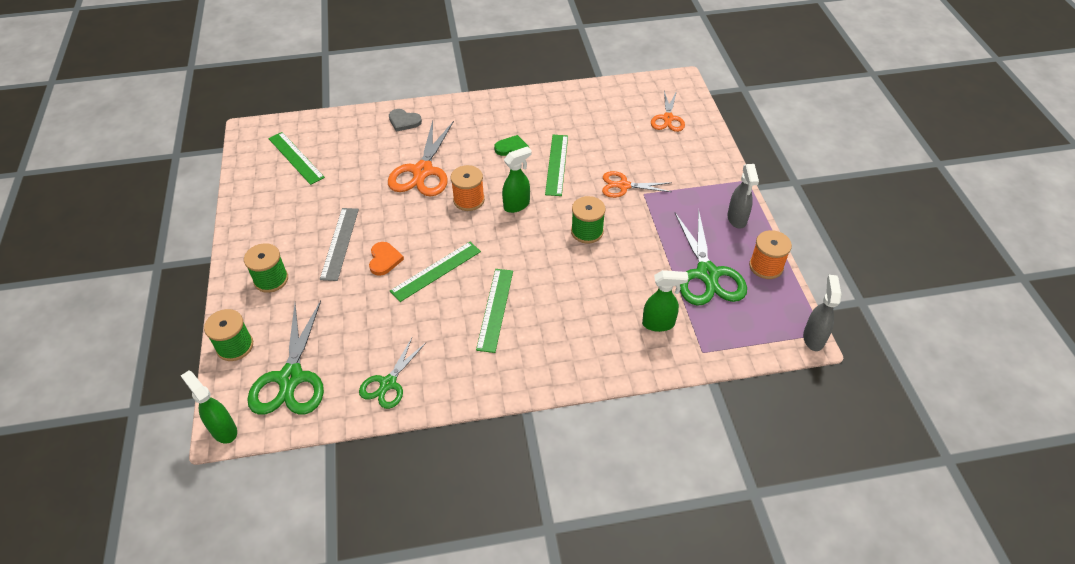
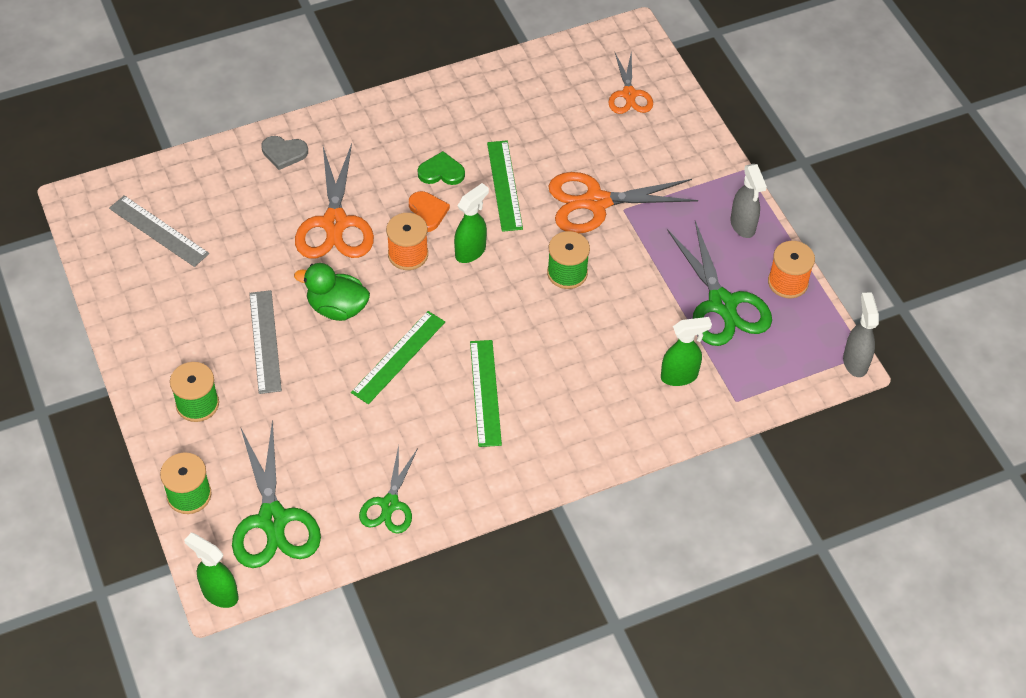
camera: 15 degrees left, 5 degrees up
green ruler [268,132,325,185] -> grey ruler [109,195,209,267]
orange heart [369,242,404,276] -> orange heart moved to [409,191,450,232]
orange scissors [602,171,672,198] -> orange scissors [548,172,698,233], size x1.65
none -> green duck [294,263,370,321]

